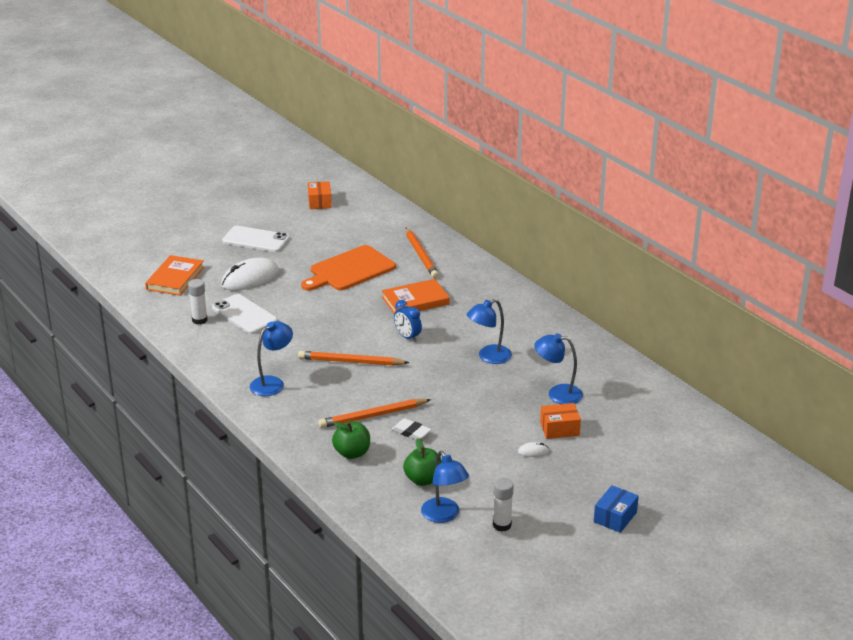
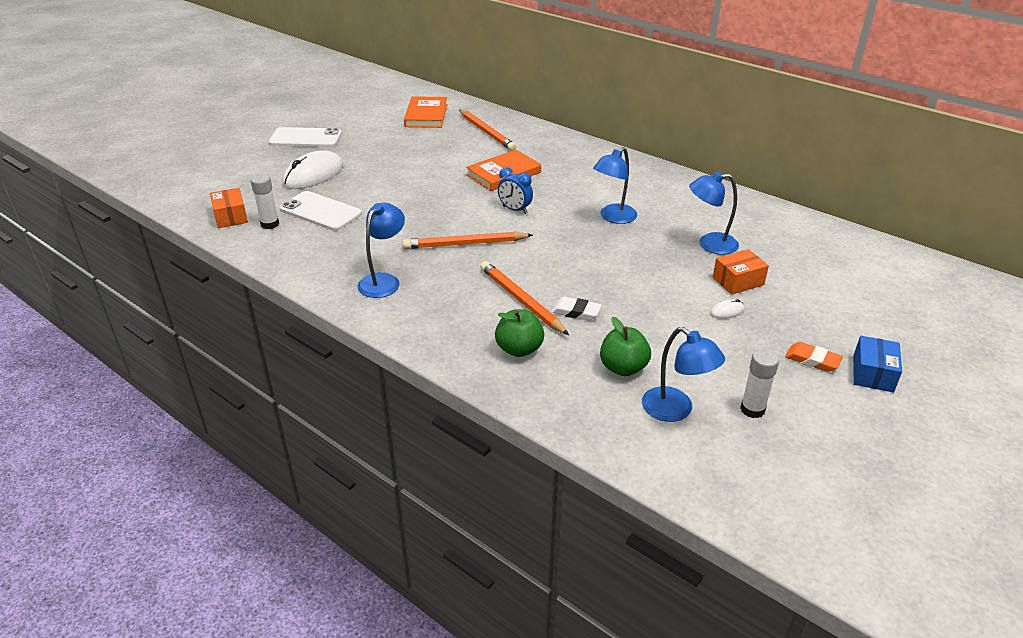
camera: 15 degrees left, 5 degrees up
orange book [145,255,204,296] -> orange book moved to [404,96,448,128]
orange cutting board [301,245,396,291] -> none
orange box [308,181,332,209] -> orange box moved to [210,188,248,228]
orange pencil [318,399,431,428] -> orange pencil turned 90 degrees clockwise [480,261,569,335]
none -> orange eraser [785,342,843,372]

